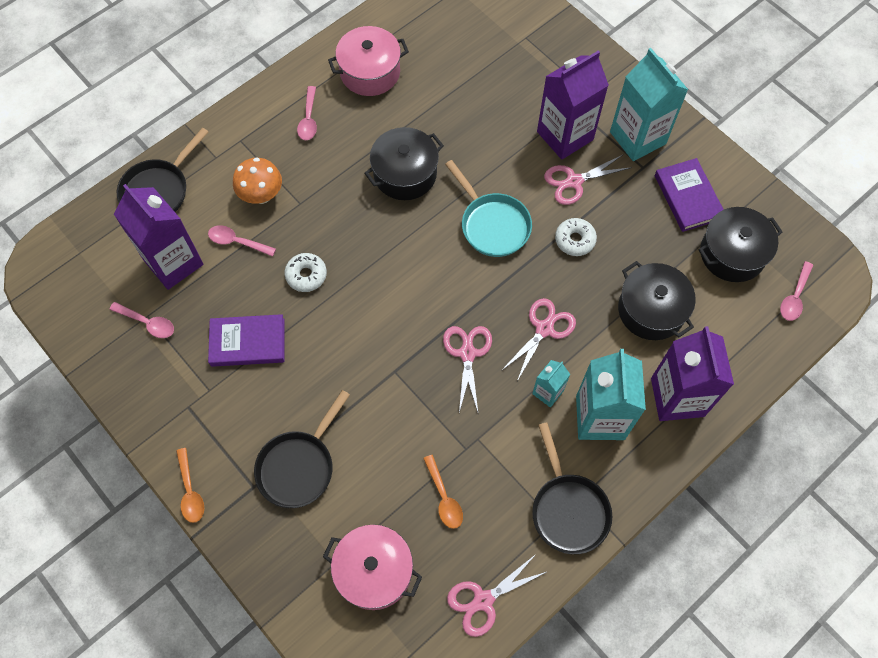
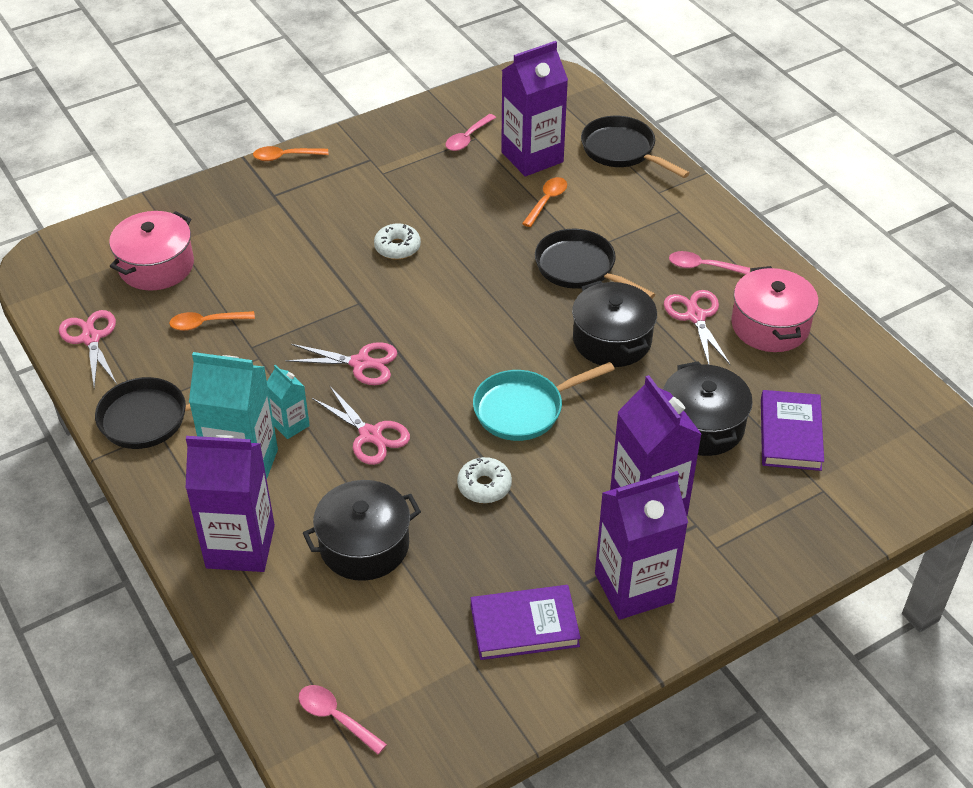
camera: 100 degrees right, 20 degrees down
pink spoon [208,225,276,257] -> orange spoon [522,177,567,227]
purple book [208,314,284,367] -> purple book moved to [761,390,824,471]
orange mushroom [233,157,282,204] -> none
black pan [254,390,350,508] -> black pan moved to [535,229,655,299]
white donut [285,253,327,292] -> white donut moved to [374,223,421,260]
pink scissors [544,155,632,205] -> pink scissors moved to [664,290,731,365]
turquoise carton [610,48,688,161] -> purple carton [595,471,688,620]
black pot [698,207,782,282] -> black pot moved to [663,361,753,456]

